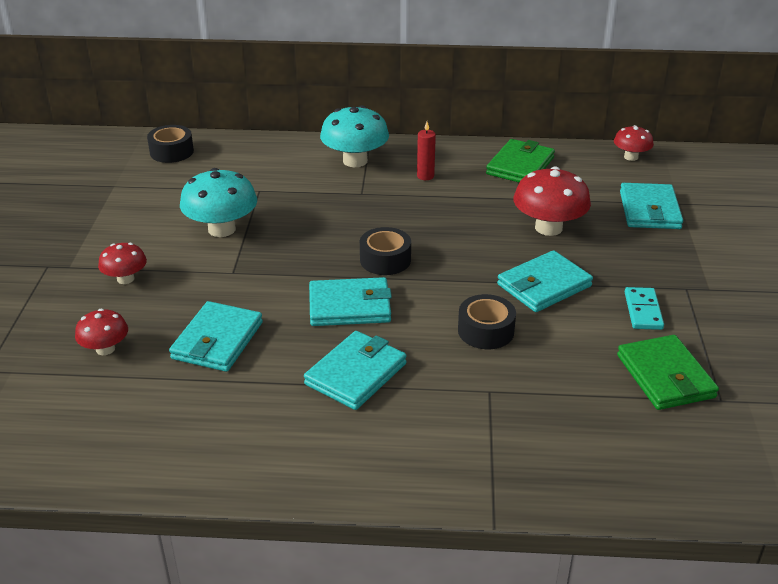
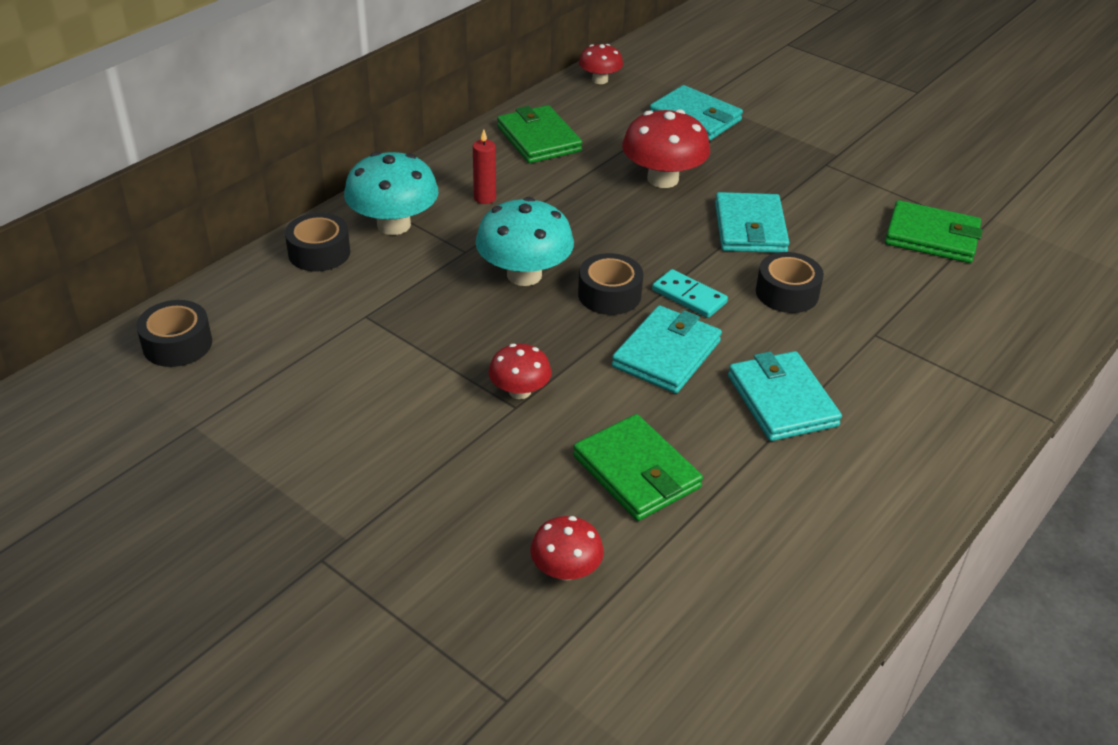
camera: 55 degrees left, 5 degrees up
red mushroom [98,243,147,284] -> red mushroom moved to [489,344,551,399]
turquoise wallet [169,301,263,372] -> green wallet [573,414,703,521]
turquoise mushroom [180,168,257,237] -> turquoise mushroom moved to [475,197,574,286]
turquoise domino [625,287,664,330] -> turquoise domino moved to [652,269,728,318]
none -> black tape [285,213,350,271]

